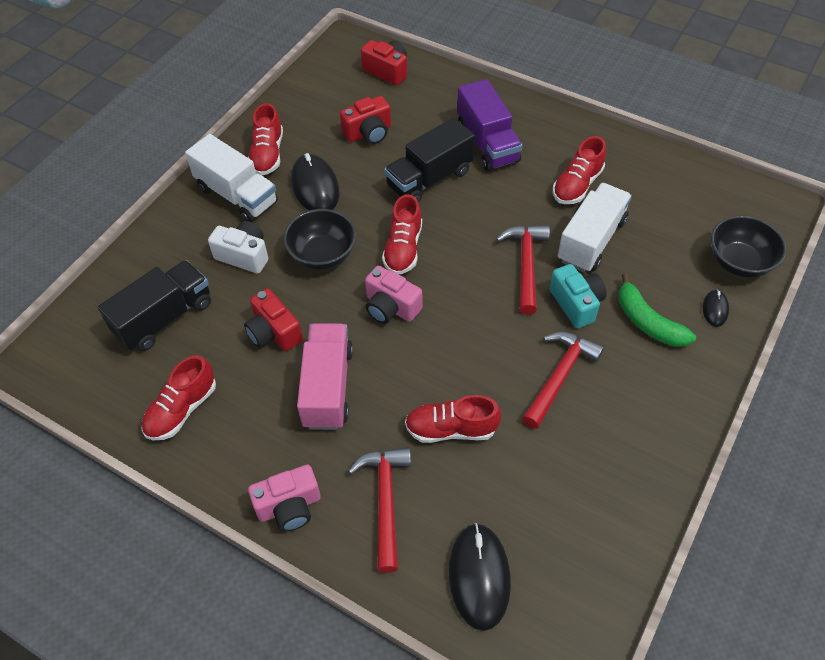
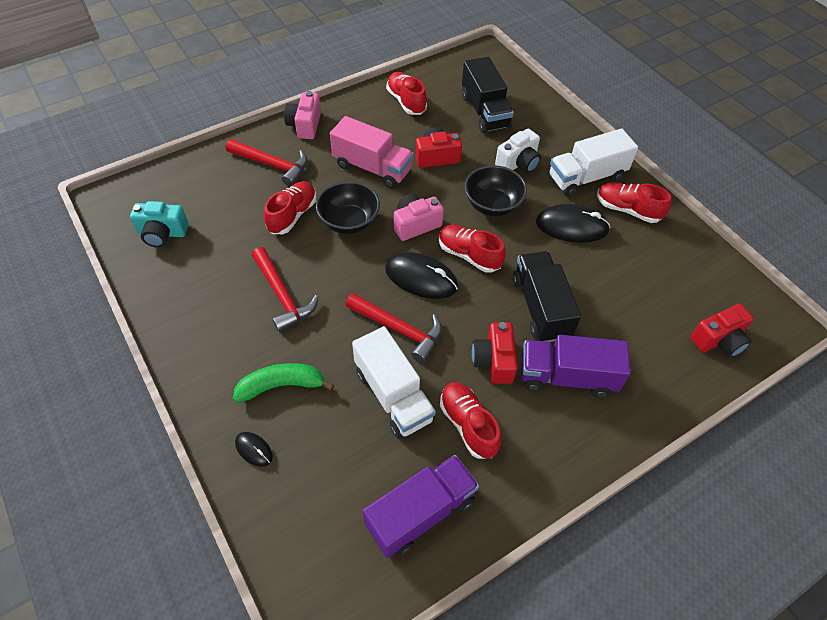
camera: 115 degrees right, 0 degrees up
red camera [340,96,391,144] -> red camera moved to [472,322,518,384]
black mouse [449,523,511,631] -> black mouse moved to [385,252,458,299]
turquoise camera [549,264,606,328] -> turquoise camera moved to [130,201,189,247]
black bowl [711,215,787,278] -> black bowl moved to [316,181,380,234]
none -> purple truck [362,455,479,558]

